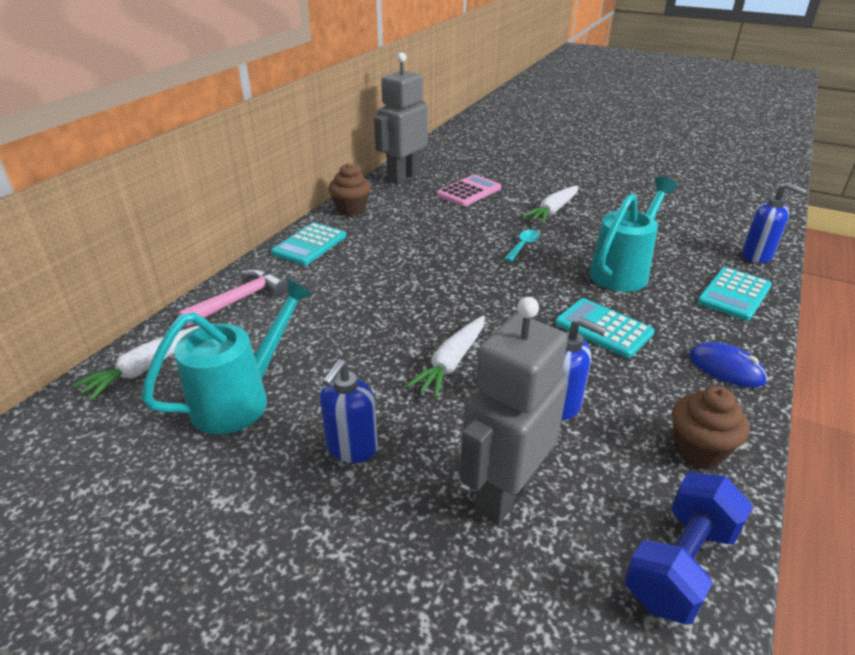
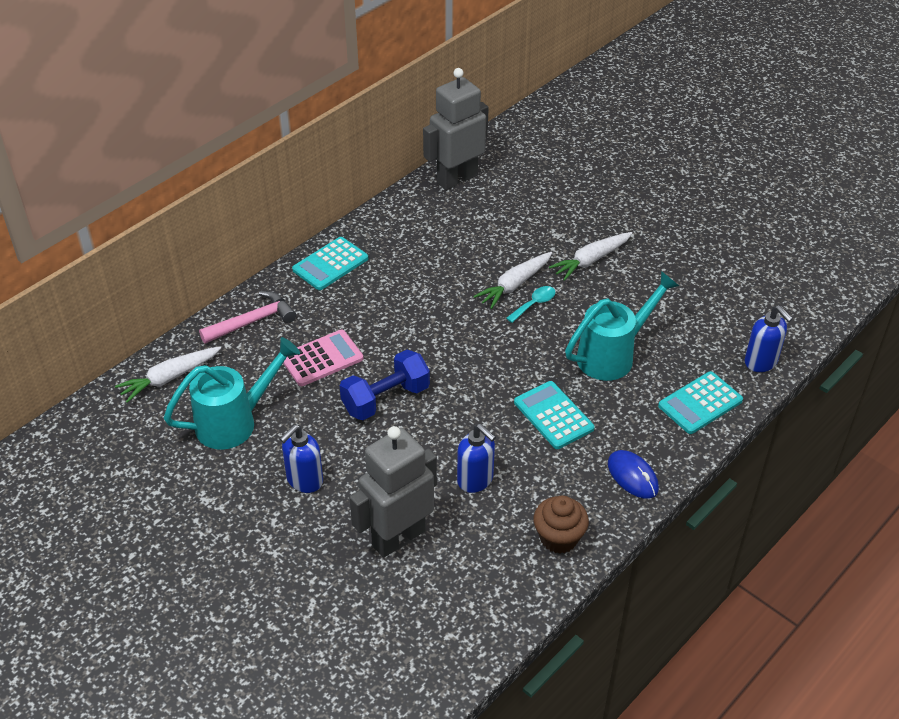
camera: 15 degrees right, 10 degrees up
brown cupcake [329,164,371,216] -> none
white carrot [406,316,485,398] -> white carrot moved to [473,252,552,309]
pink calculator [437,175,501,206] -> pink calculator moved to [283,330,364,386]
blue dumbbell [624,472,753,624] -> blue dumbbell moved to [340,350,430,420]

